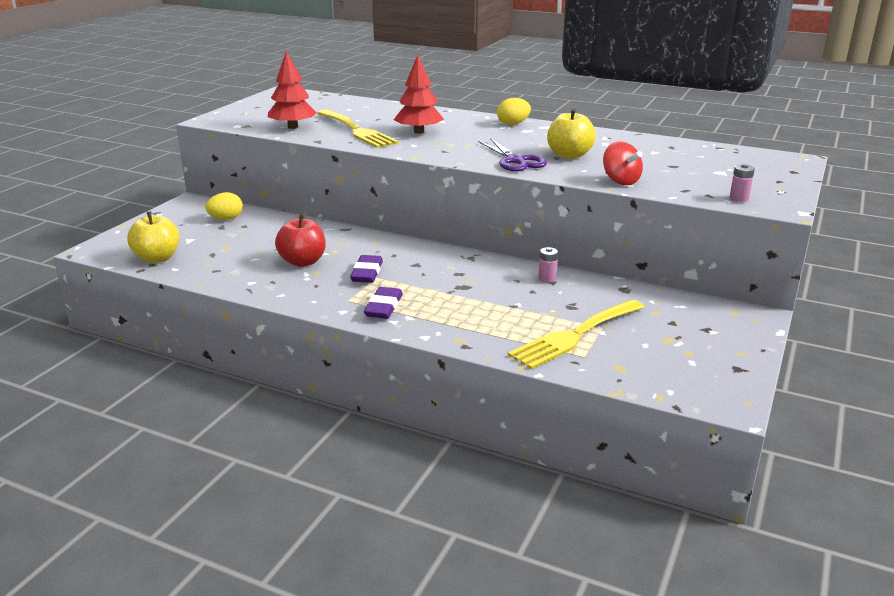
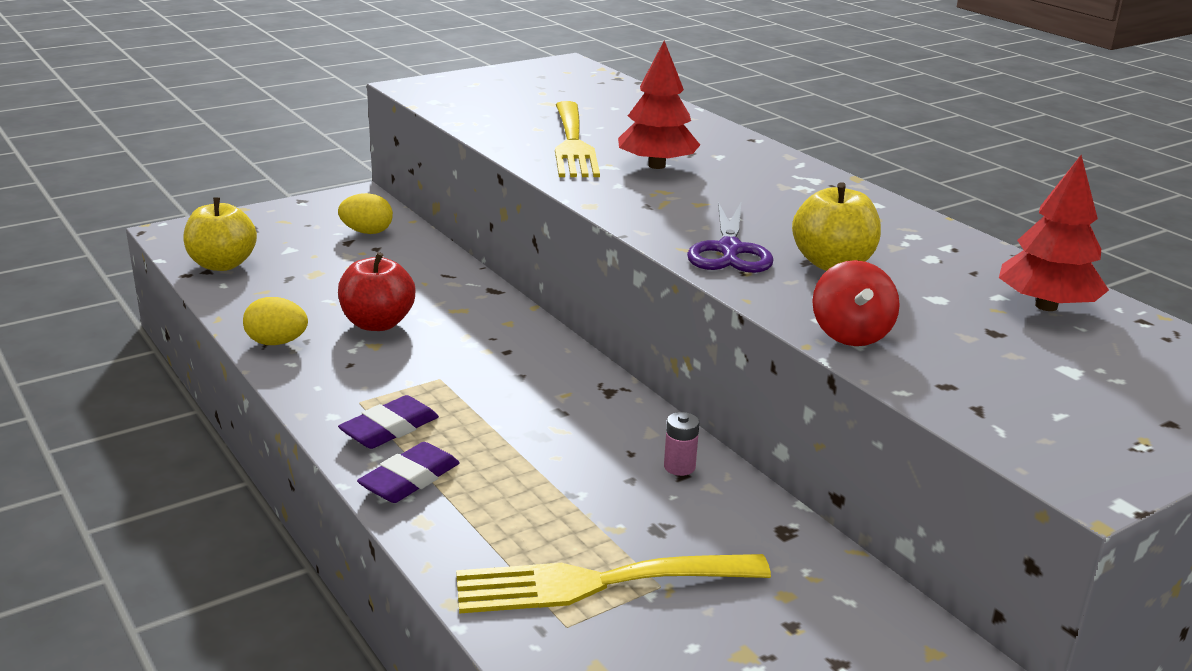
camera: 30 degrees right, 0 degrees up
red tree [268,51,317,129] -> red tree moved to [999,155,1109,311]
purple eraser [350,255,383,283] -> purple eraser moved to [357,442,460,503]
yellow egg [497,98,531,125] -> yellow egg moved to [243,297,308,345]
pink battery [730,164,755,202] -> none

